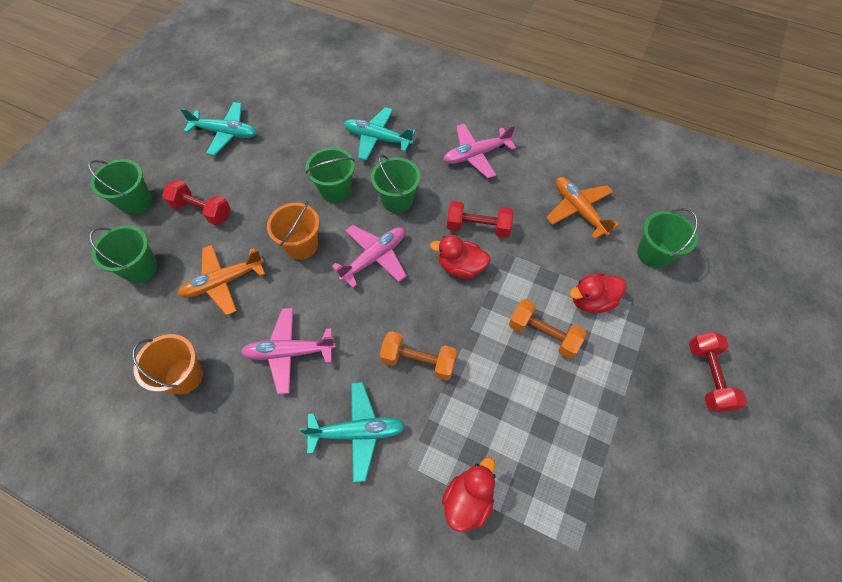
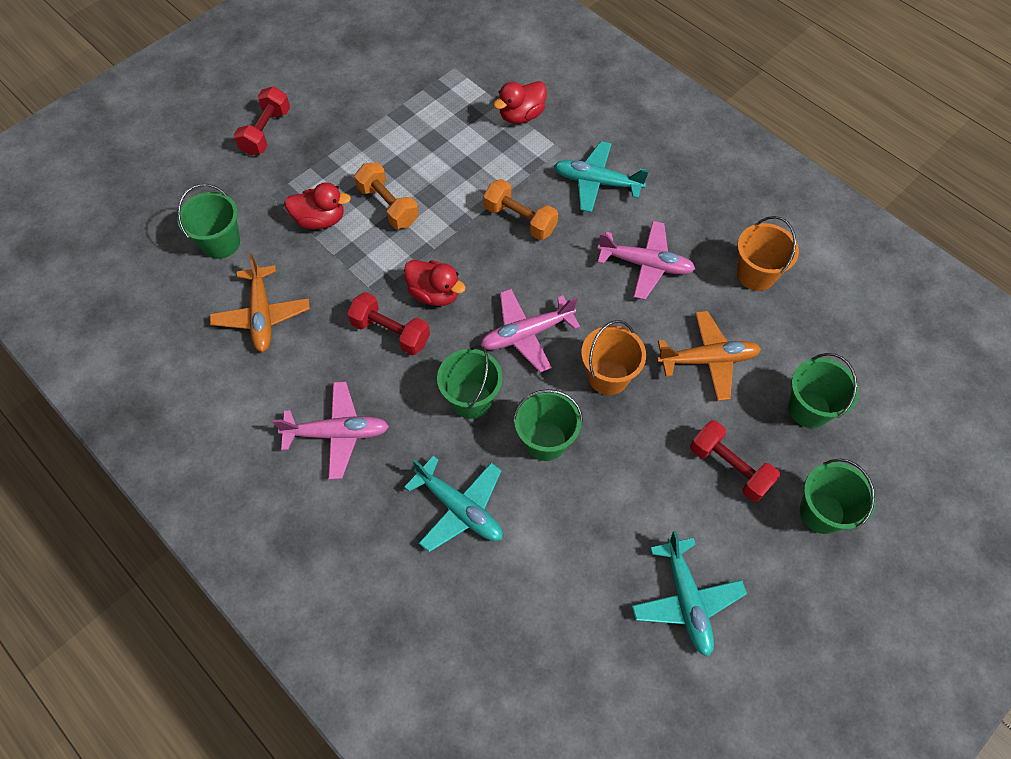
camera: 160 degrees left, 0 degrees up
turquoise plane [180,102,257,156] -> turquoise plane turned 135 degrees counterclockwise [632,531,747,657]

